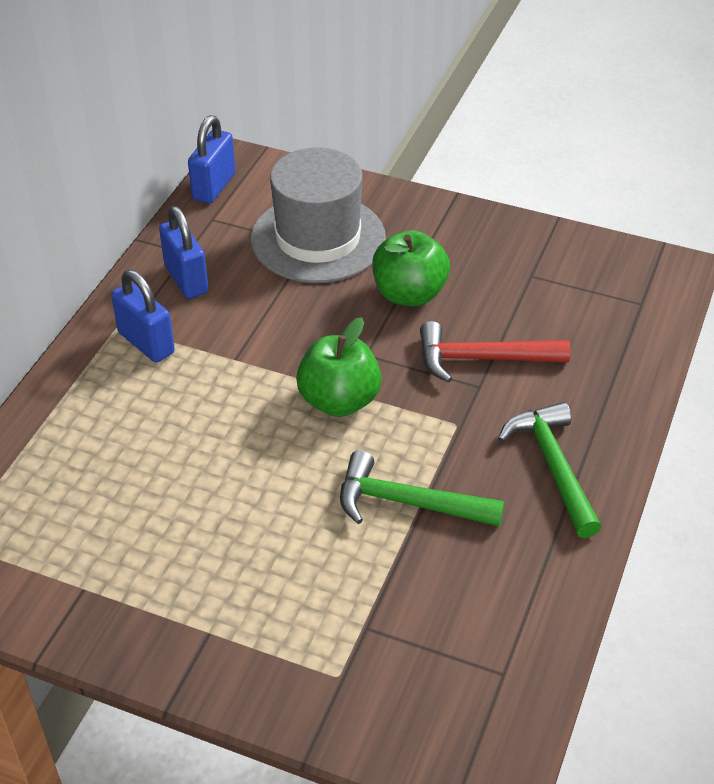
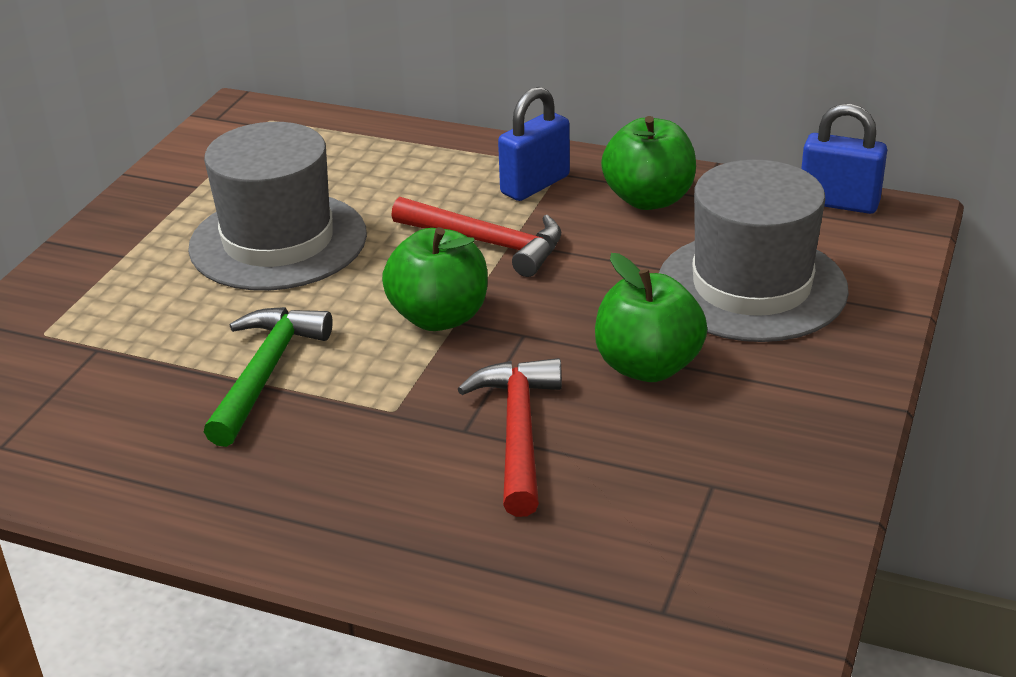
camera: 90 degrees right, 10 degrees down
blue padlock [159,206,208,299] -> green apple [601,116,696,210]
green hammer [498,402,601,538] -> none
none -> grey hat [188,122,367,291]
none -> red hammer [391,197,561,277]

